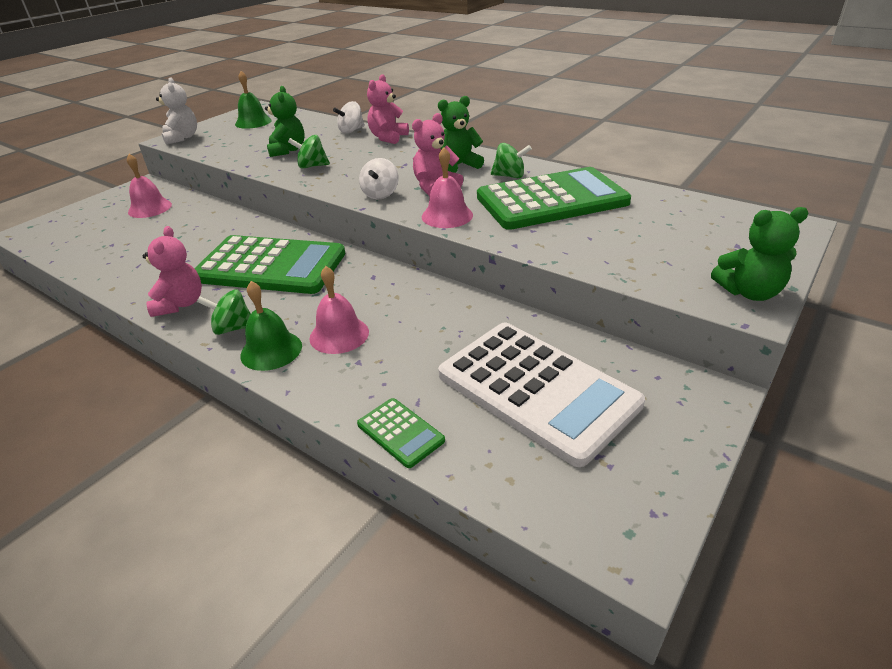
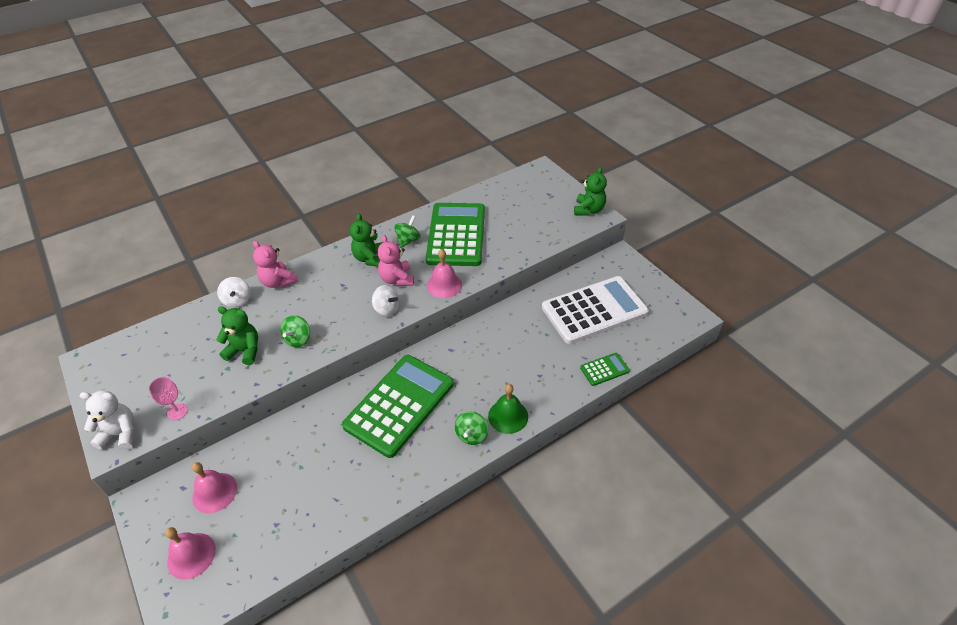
camera: 70 degrees left, 10 degrees up
pink teddy bear [143,226,202,317] -> none
green bell [235,71,272,129] -> none
pink bell [309,266,369,354] -> pink bell moved to [165,527,216,580]
none -> pink goblet [149,377,188,420]

